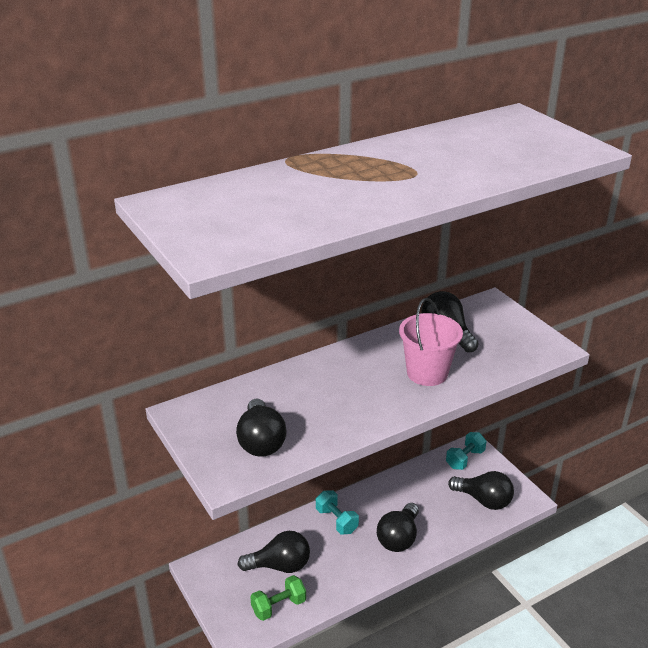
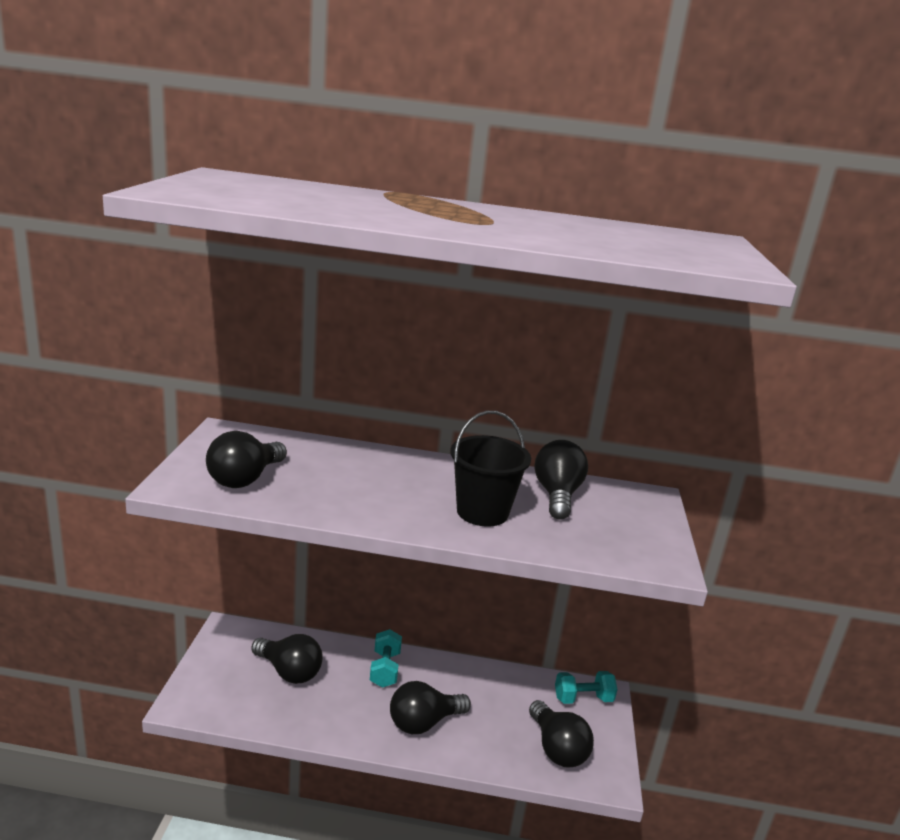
camera: 35 degrees right, 10 degrees down
green dumbbell [251,575,306,621] -> none
pink bucket [399,298,463,386] -> black bucket [450,411,531,527]

